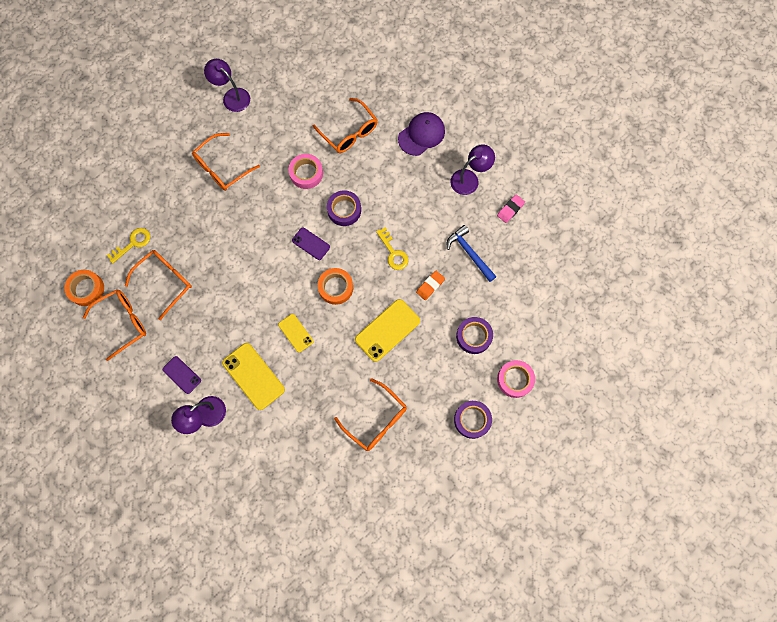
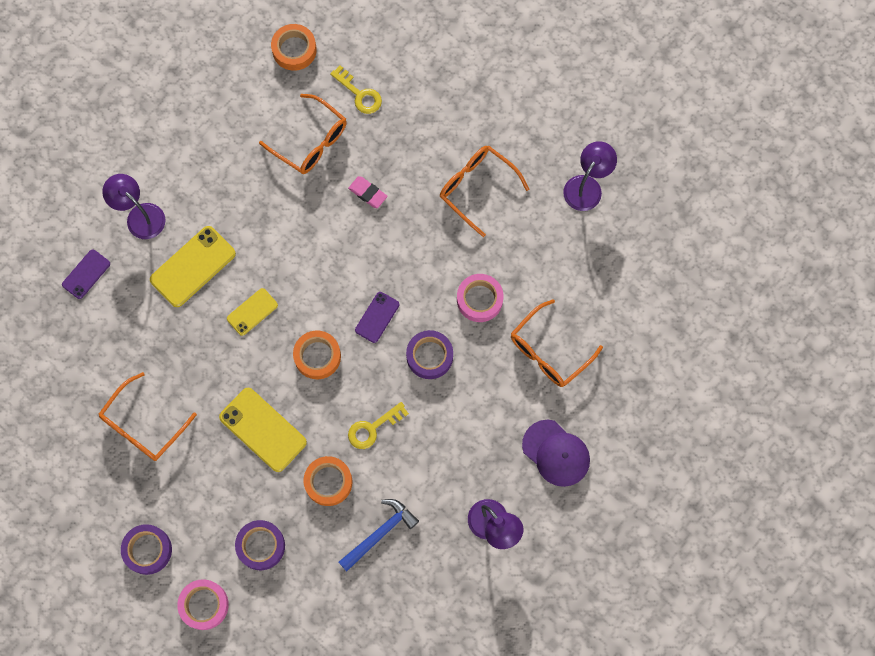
camera: 85 degrees right, 0 degrees up
orange glasses [83,289,146,361] -> none
purple phone [162,356,201,394] -> purple phone moved to [62,249,110,299]
orange eraser [416,271,445,300] -> orange tape [304,456,352,506]
pink eraser [497,194,525,223] -> pink eraser moved to [348,176,388,208]

